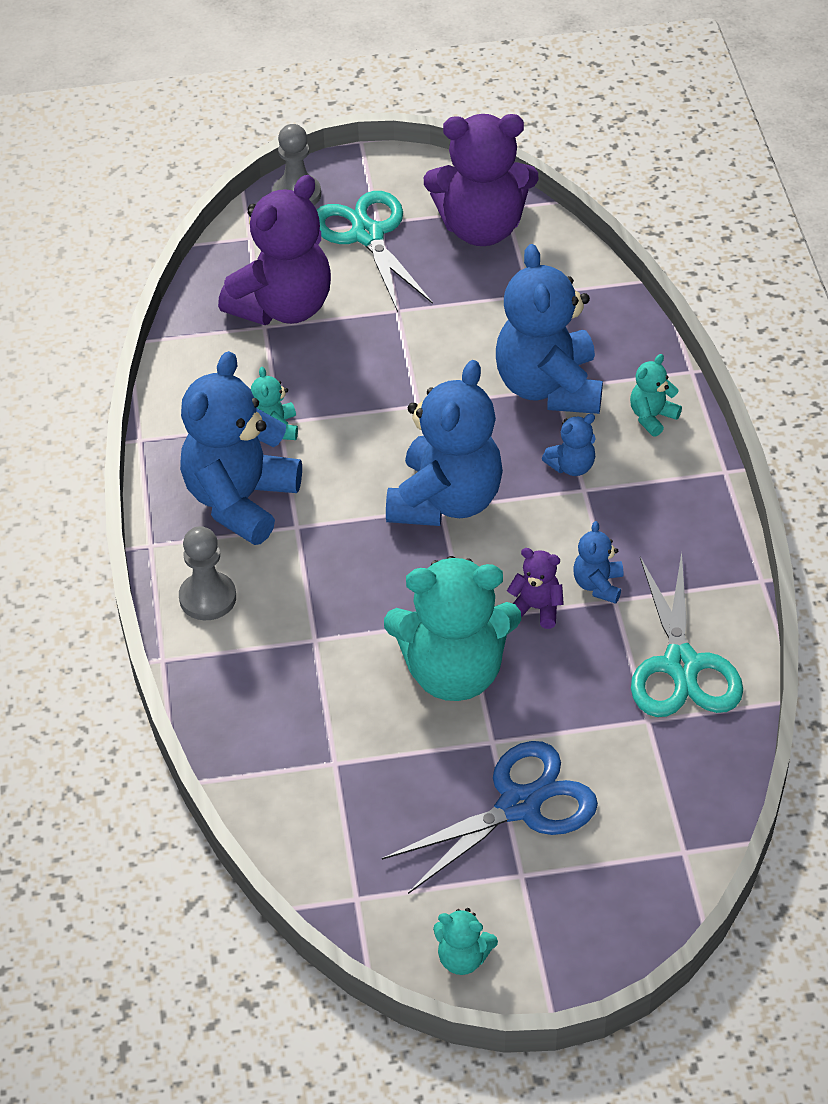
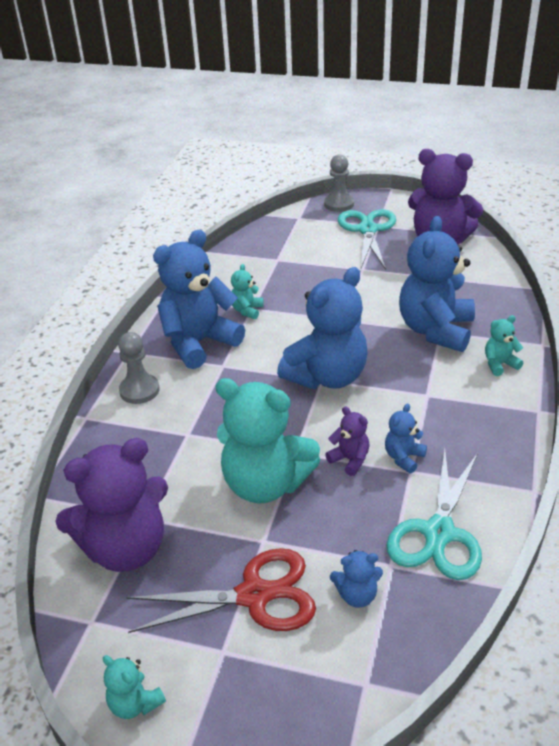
camera: 25 degrees right, 10 degrees down
purple teddy bear [218,175,331,325] -> purple teddy bear moved to [55,438,168,572]
blue scissors [382,741,598,894] -> red scissors [126,548,316,633]
blue teddy bear [542,413,596,476] -> blue teddy bear moved to [330,550,383,608]

